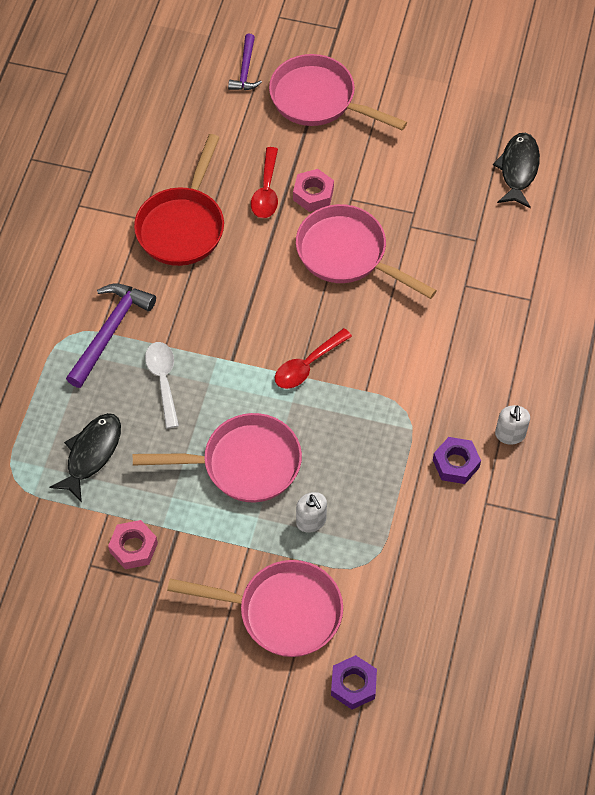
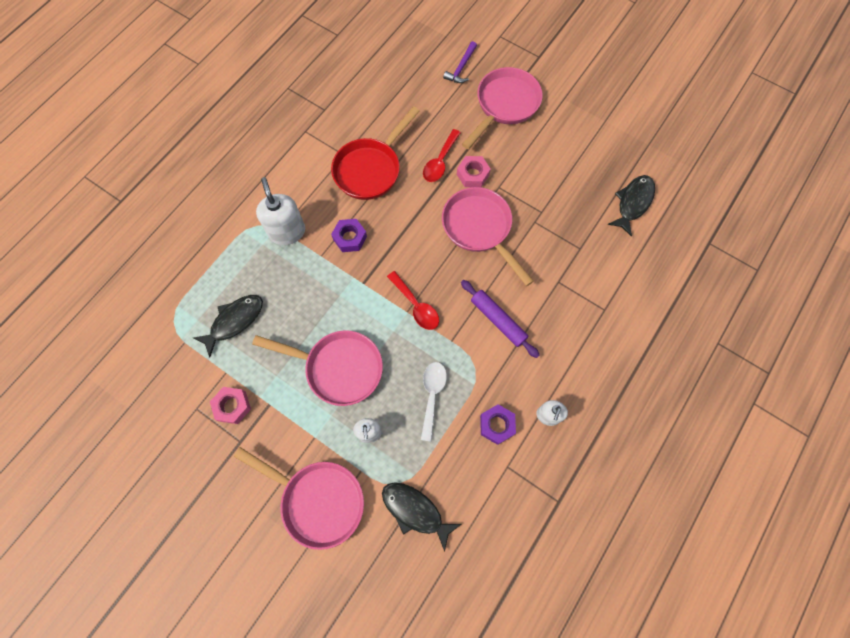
camera: 20 degrees right, 10 degrees up
purple hammer [66,283,156,388] -> white soap dispenser [256,177,305,245]
white spoon [145,342,179,428] -> white spoon moved to [421,362,447,441]
pink pan [269,54,407,131] -> pink pan turned 75 degrees clockwise [462,67,543,149]
red spoon [275,328,352,389] -> red spoon turned 105 degrees counterclockwise [387,271,439,330]
purple nut [331,655,377,710] -> purple nut moved to [331,219,367,252]
none -> black fish [382,482,462,552]
none -> purple rolling pin [461,280,540,358]

